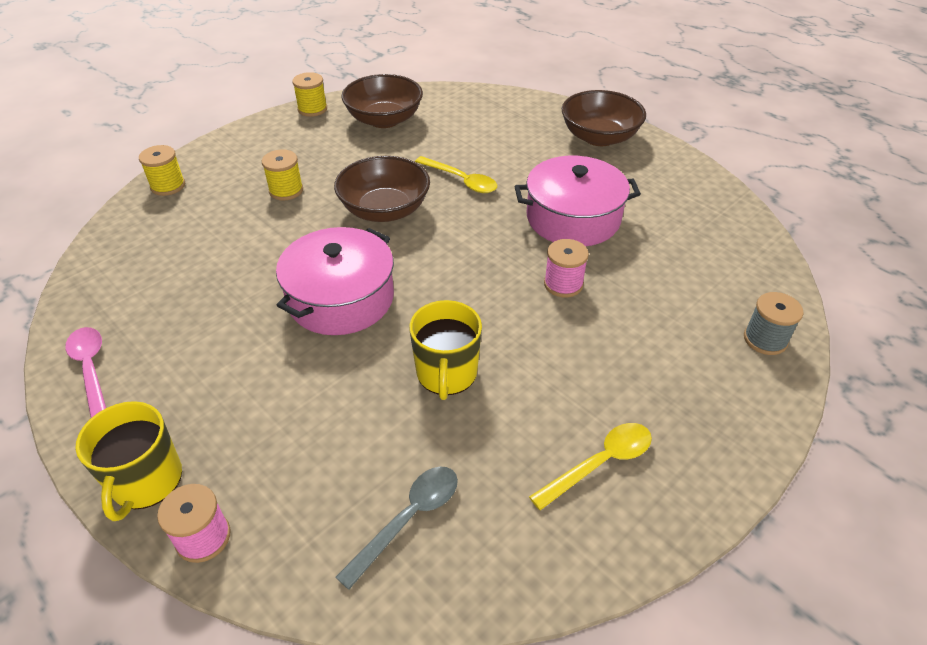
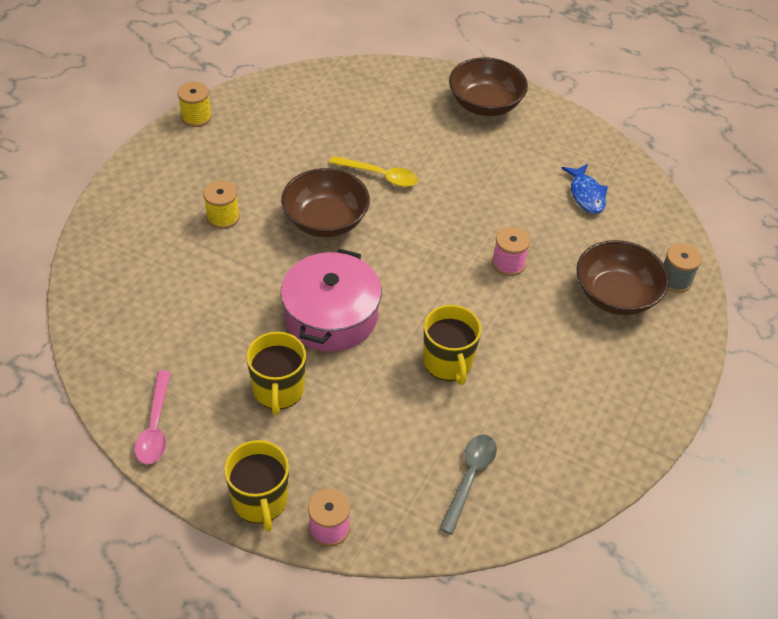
camera: 20 degrees left, 5 degrees up
pink spoon [65,327,106,418] -> pink spoon turned 135 degrees counterclockwise [135,371,171,464]
yellow spool [139,145,185,196] -> none
brown bowl [341,74,423,128] -> brown bowl moved to [576,240,669,315]
pink pot [514,156,641,246] -> none
yellow spoon [529,423,652,510] -> none
none -> yellow mug [246,332,306,415]
none -> blue fish [561,164,608,214]

